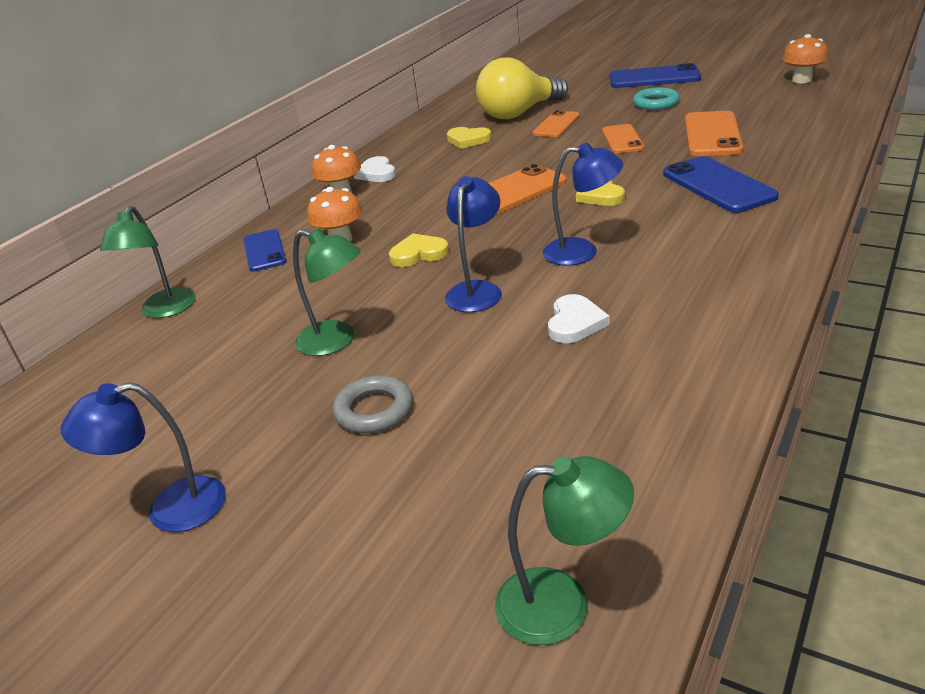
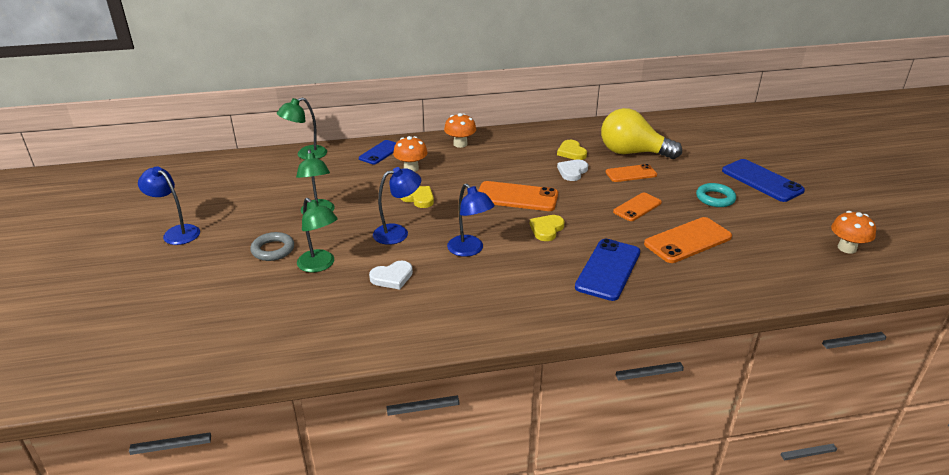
camera: 45 degrees right, 0 degrees up
white heart [354,156,396,182] -> white heart moved to [557,160,588,181]
green lamp [495,456,634,645] -> green lamp moved to [297,198,338,273]

